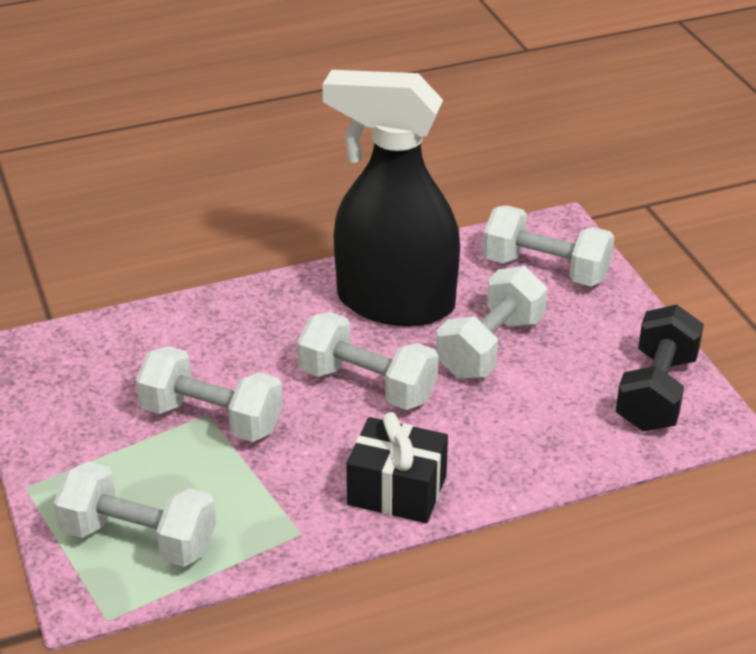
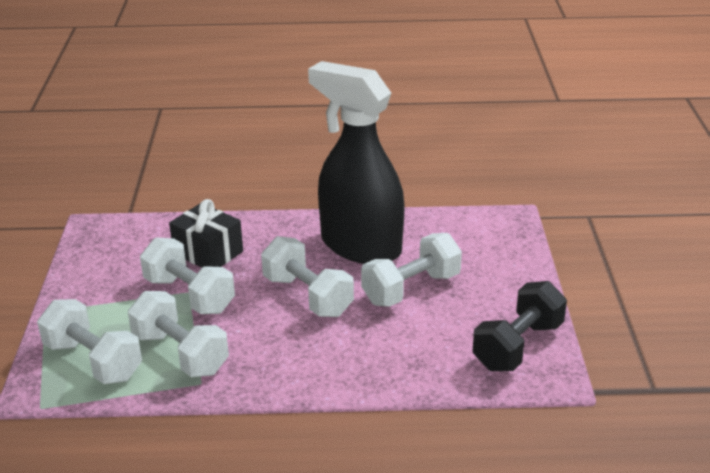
camera: 20 degrees right, 5 degrees down
black gift [346,412,448,523] -> black gift moved to [169,199,243,268]
white dumbbell [483,205,614,286] -> white dumbbell moved to [128,291,229,377]

